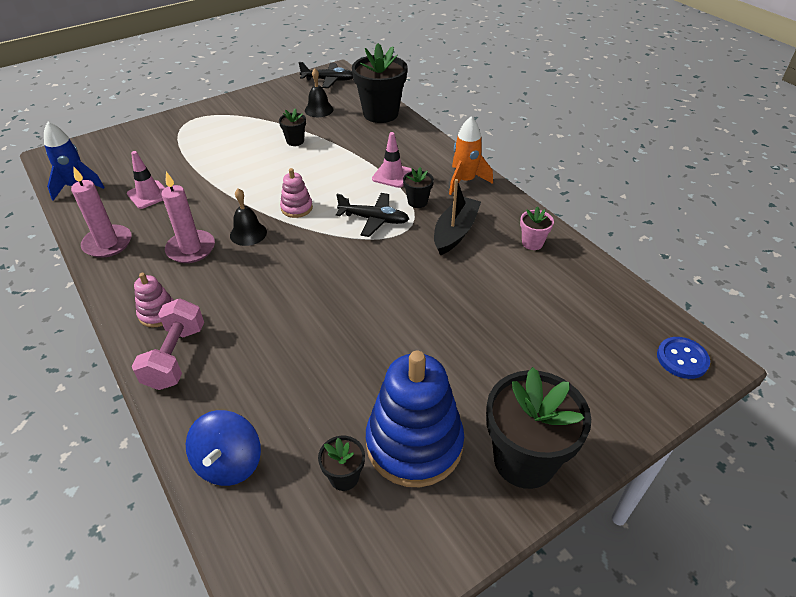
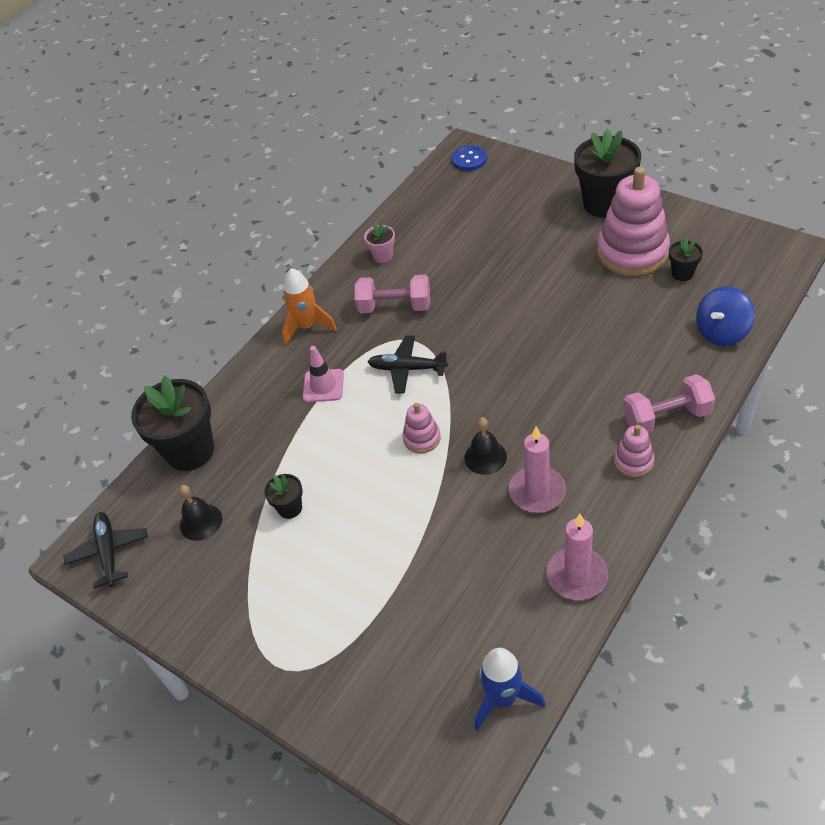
camera: 105 degrees left, 5 degrees up
pink traffic cone [127,151,165,209] -> none
blue spinning top [186,410,261,486] -> blue spinning top turned 150 degrees clockwise [696,286,755,346]
black plane [336,193,409,237] -> black plane turned 75 degrees counterclockwise [368,335,448,394]
blue stacking toy [366,351,464,487] -> pink stacking toy [597,167,670,276]
black flower pot [403,167,434,208] -> none
black boat [434,179,481,256] -> pink dumbbell [355,275,430,313]

